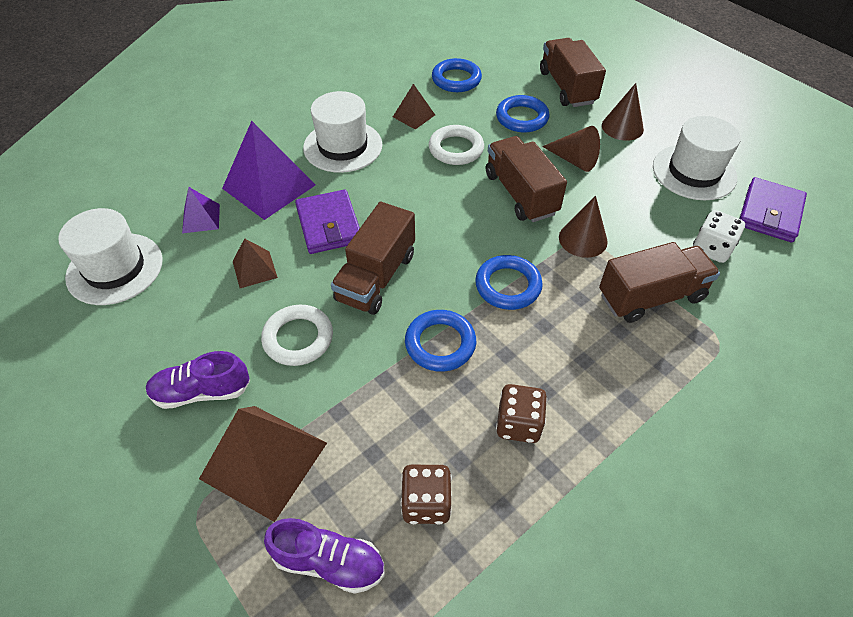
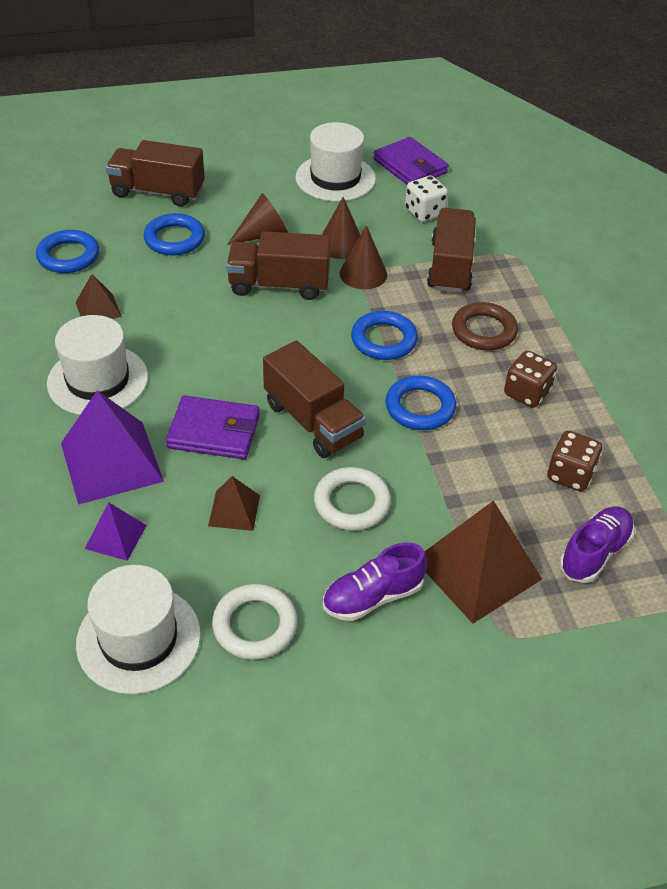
camera: 65 degrees left, 5 degrees down
purple shoe [146,351,250,409] -> purple shoe turned 45 degrees clockwise [323,542,427,621]
white ring [429,125,484,165] -> white ring moved to [212,584,298,660]
brown cone [602,83,644,141] -> brown cone moved to [322,197,360,259]
none -> brown ring [452,302,518,351]

